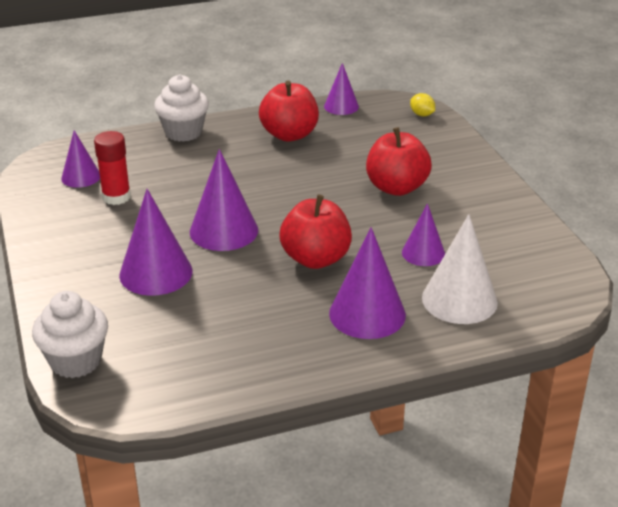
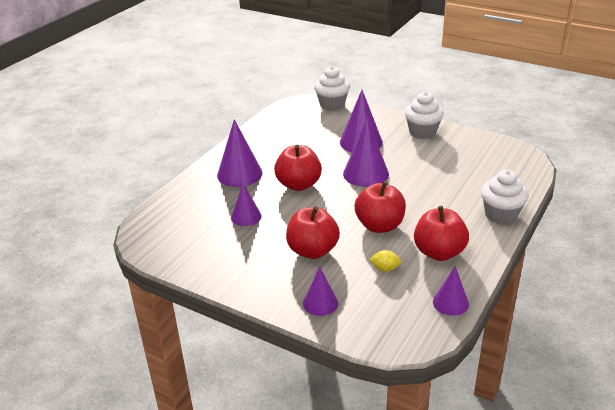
camera: 140 degrees right, 0 degrees up
purple cone [61,130,100,188] -> purple cone moved to [303,266,338,316]
red glue stick [94,131,131,205] -> none
yellow lemon [410,93,435,116] -> yellow lemon moved to [370,250,401,271]
white cone [422,214,498,324] -> none
none -> red apple [355,181,406,233]
none -> white cupcake [405,92,444,139]

